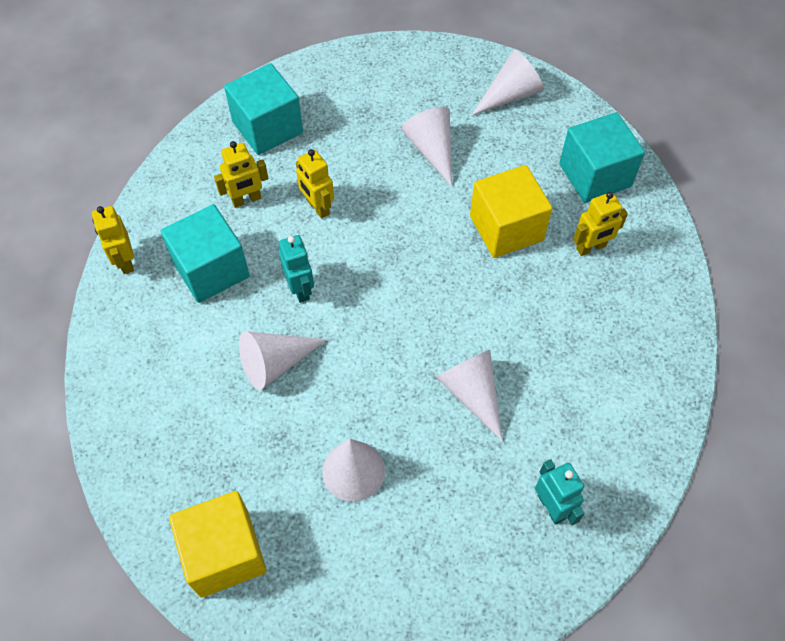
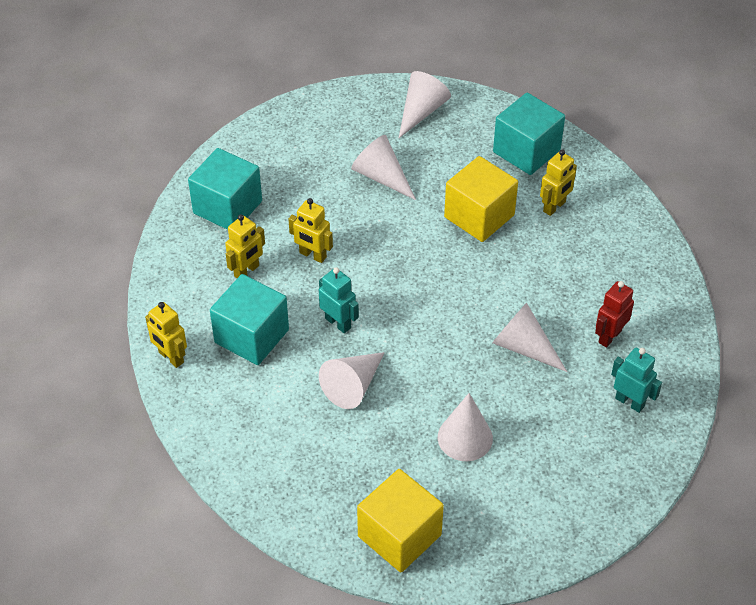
camera: 25 degrees left, 10 degrees down
none -> red robot [595,281,634,348]

